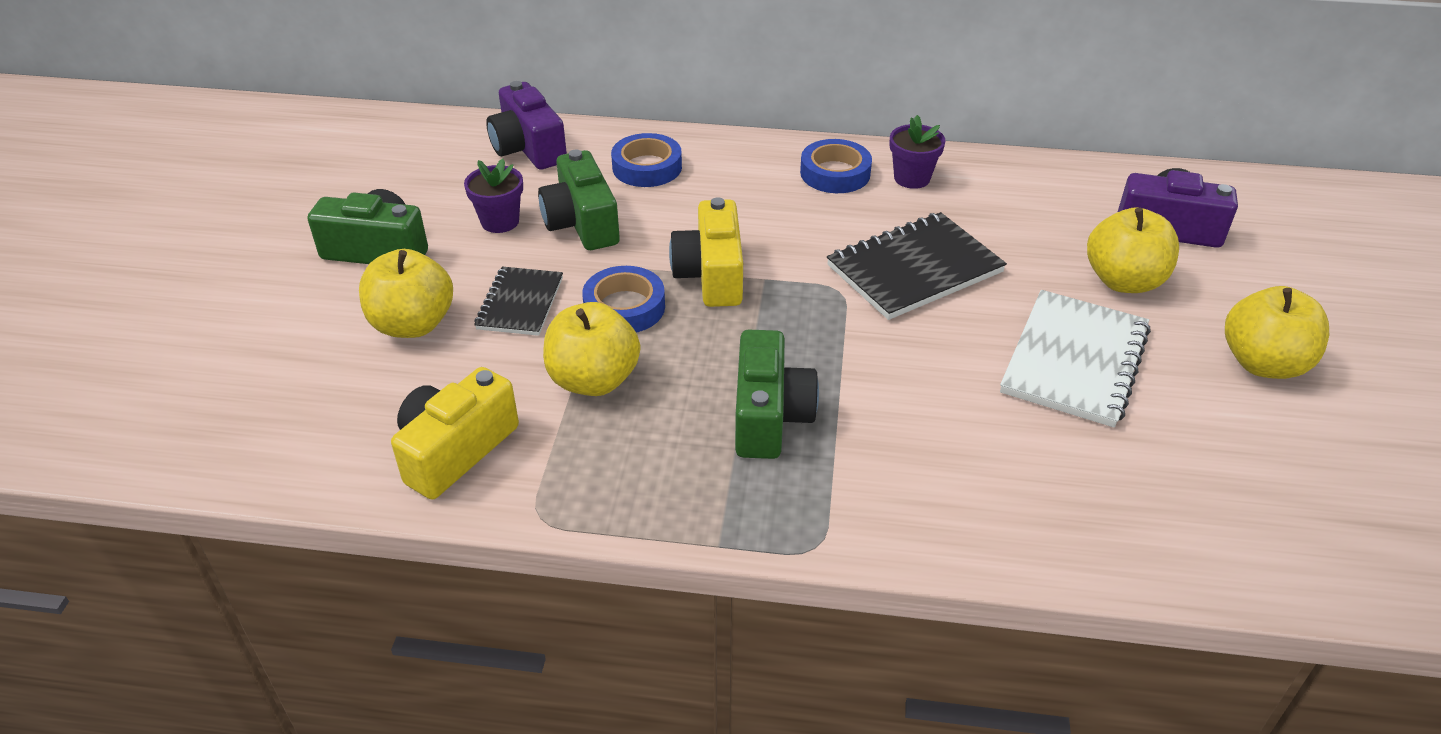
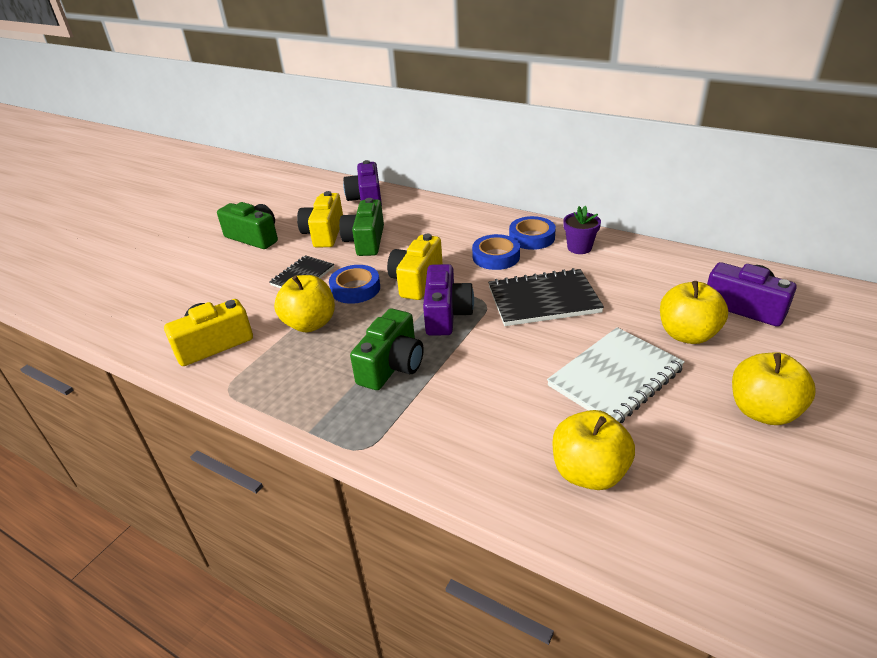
camera: 25 degrees right, 5 degrees down
yellow apple [359,249,453,338] -> yellow apple moved to [553,410,635,490]
purple flower pot [464,159,523,233] -> yellow camera [297,191,343,248]
blue tape [611,133,682,187] -> blue tape moved to [472,234,520,270]
none -> purple camera [423,264,474,336]

